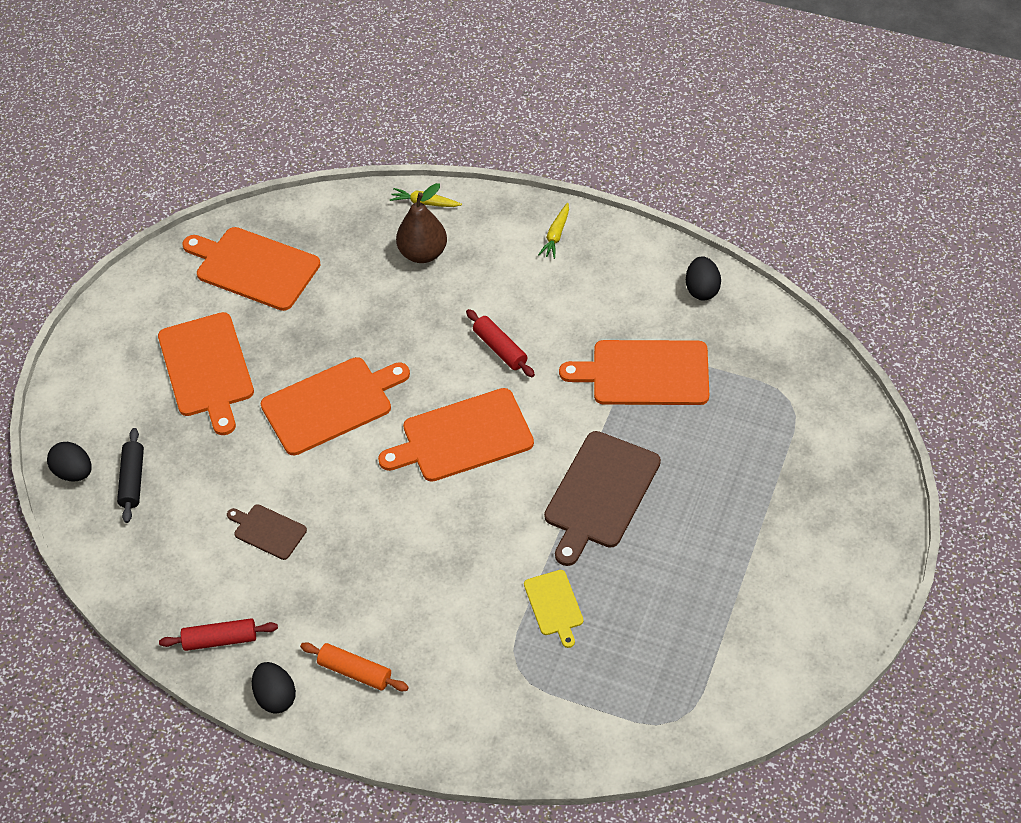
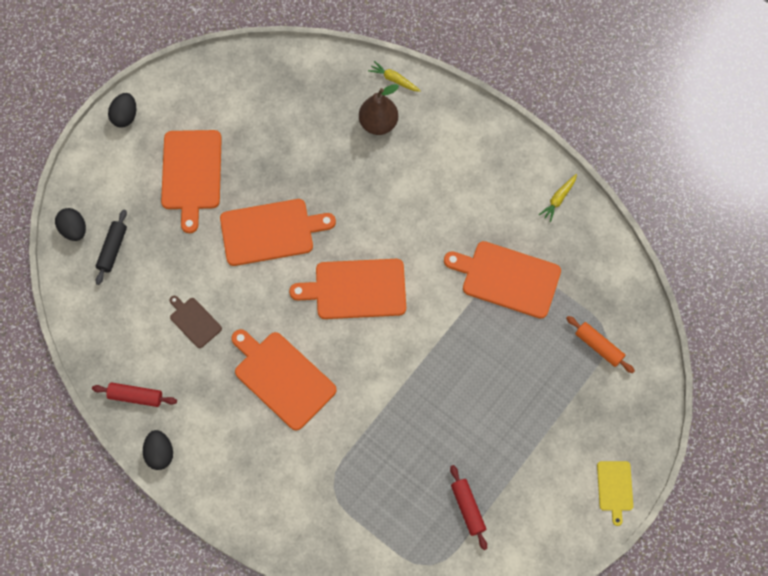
camera: 15 degrees right, 15 degrees up
orange cutting board [183,227,320,311] -> orange cutting board moved to [231,329,337,430]
orange rolling pin [300,642,409,691] -> orange rolling pin moved to [566,316,635,373]
red rolling pin [466,309,535,377] -> red rolling pin moved to [450,465,487,550]
yellow cutting board [524,570,583,648] -> yellow cutting board moved to [597,461,633,526]
yellow carrot [538,203,569,259] -> yellow carrot moved to [539,174,577,222]
brown cutting board [544,431,661,566] -> none
black egg [686,256,721,300] -> black egg moved to [108,93,136,127]

